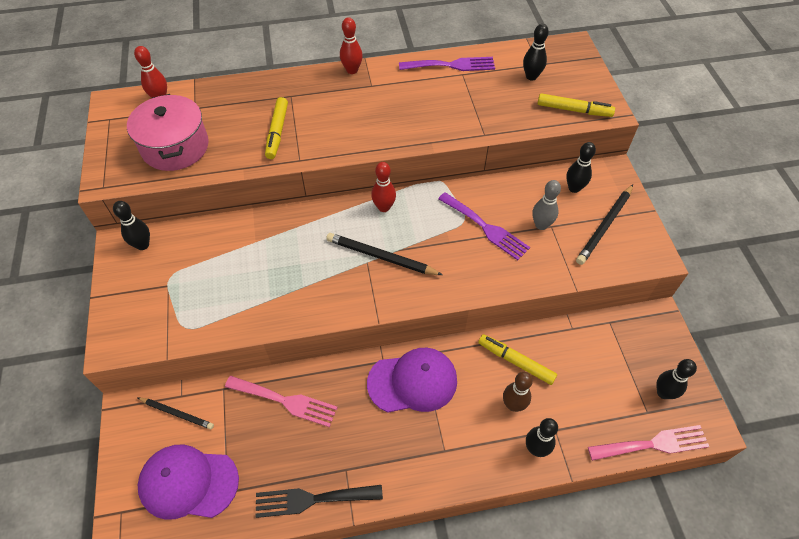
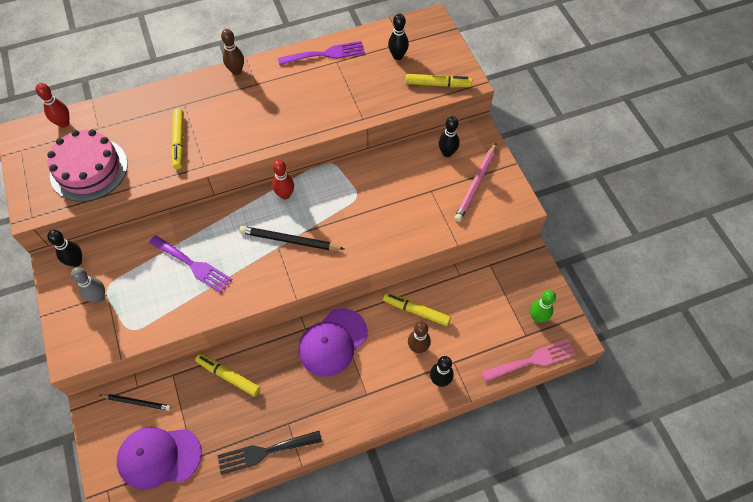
camera: 10 degrees left, 5 degrees up
pink pot [127,94,209,171] -> pink cake [47,129,128,202]
pink fork [225,376,338,427] -> yellow marker [195,353,260,397]
red bowling pin [340,17,363,74] -> brown bowling pin [221,29,244,75]
purple cap [367,348,457,413] -> purple cap turned 150 degrees clockwise [298,308,368,377]
purple fork [438,192,530,260] -> purple fork moved to [149,235,233,293]
grey bowling pin [532,180,561,230] -> grey bowling pin moved to [71,267,105,303]
black pencil [576,185,633,265] -> pink pencil [454,143,496,222]
black bowling pin [656,359,697,399] -> green bowling pin [530,290,556,323]

